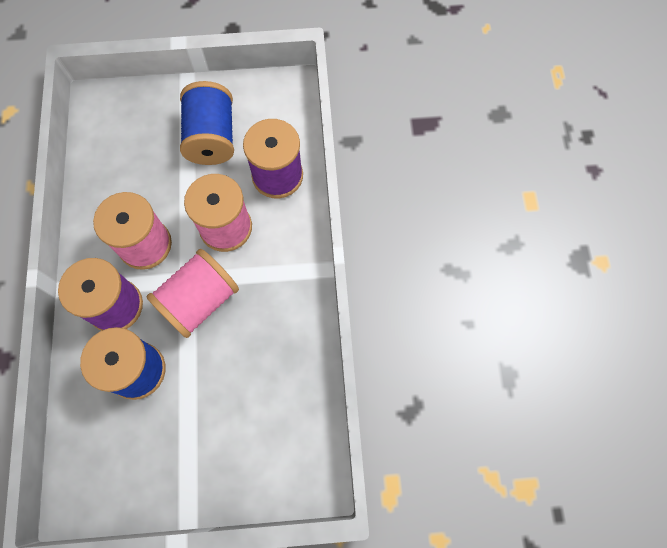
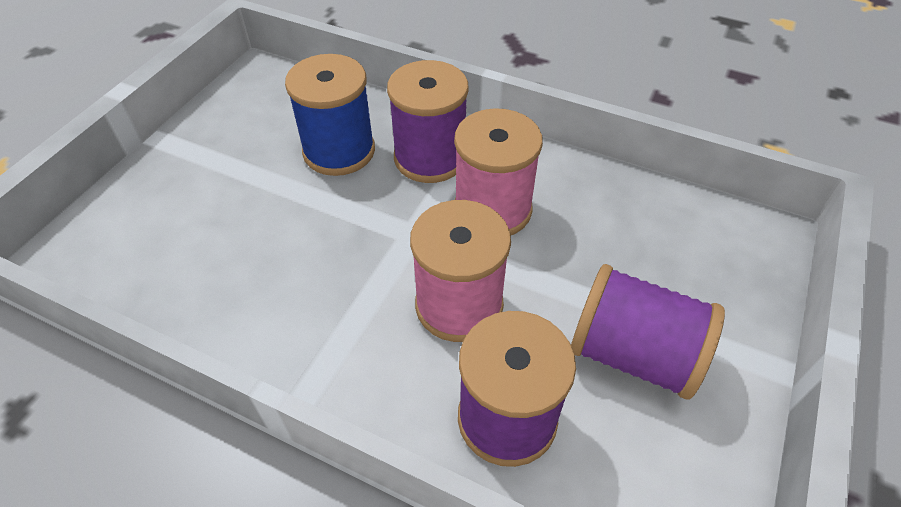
camera: 120 degrees right, 20 degrees down
pink spool [146,249,239,338] -> none
blue spool [180,81,234,165] -> purple spool [571,264,725,400]

